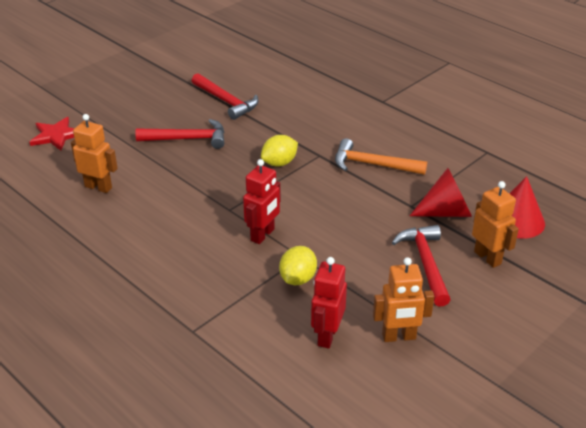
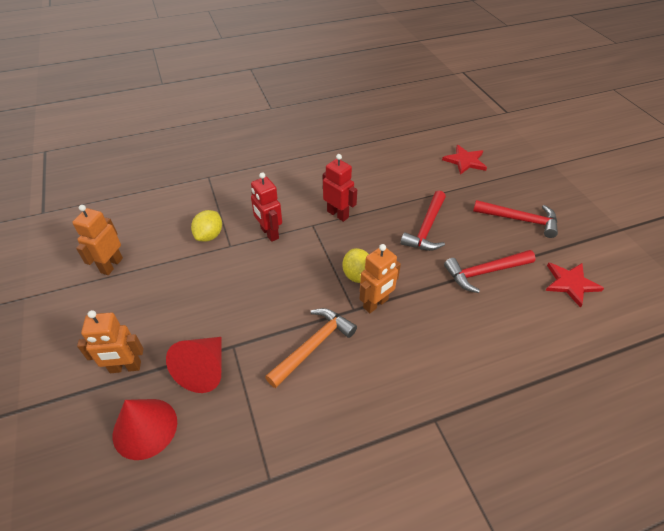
camera: 115 degrees right, 10 degrees up
orange robot [71,114,118,193] -> orange robot moved to [360,244,401,313]
yellow lemon [279,246,317,285] -> yellow lemon turned 60 degrees clockwise [191,210,222,242]
red robot [311,257,347,349] -> red robot moved to [323,154,357,222]
red hammer [392,225,451,307] -> red hammer moved to [473,200,558,238]
none -> red star [546,263,604,308]

